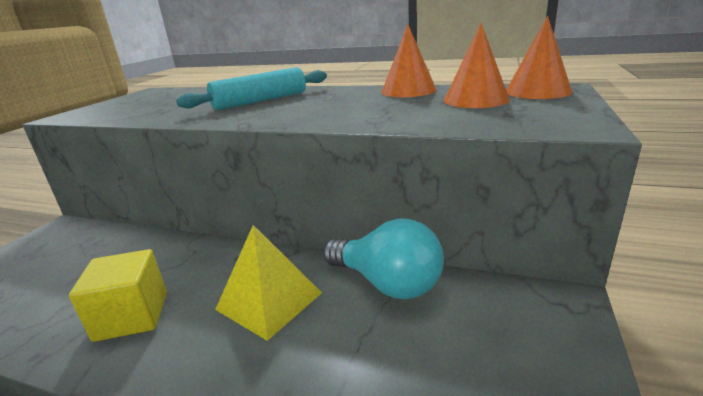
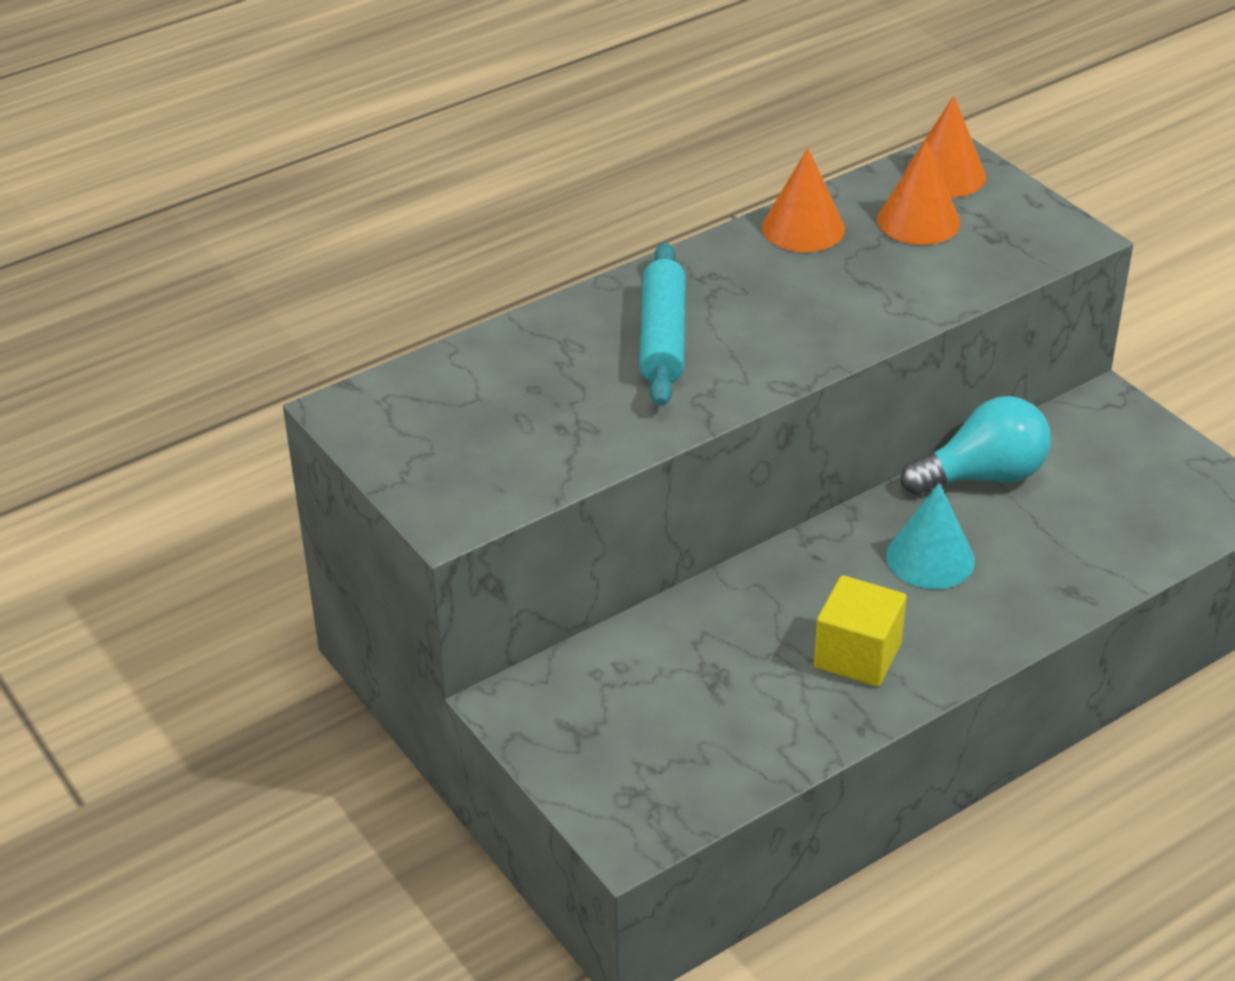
camera: 55 degrees left, 15 degrees up
yellow pyramid [215,225,322,341] -> turquoise cone [886,483,975,589]

